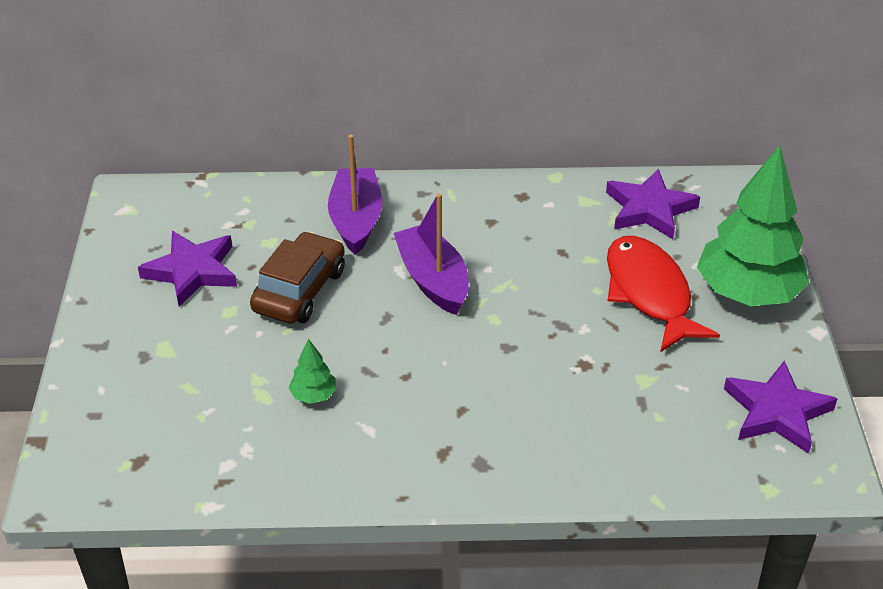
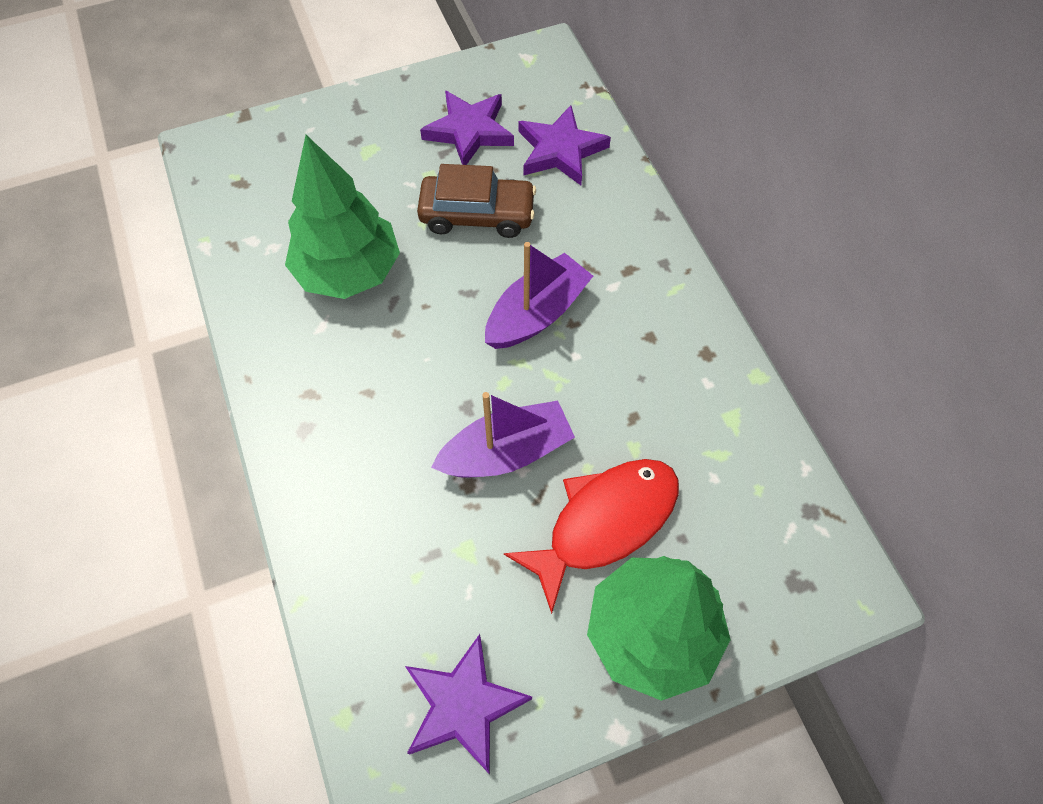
camera: 70 degrees right, 20 degrees up
green tree [289,339,336,404] -> green tree [285,135,400,299], size x2.46
purple boat [328,134,383,255] -> purple boat moved to [431,392,575,478]
purple star [606,169,700,239] -> purple star moved to [519,105,611,185]

